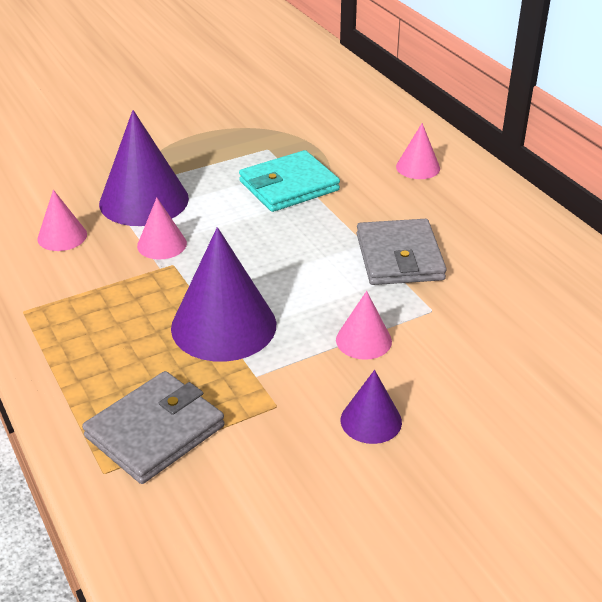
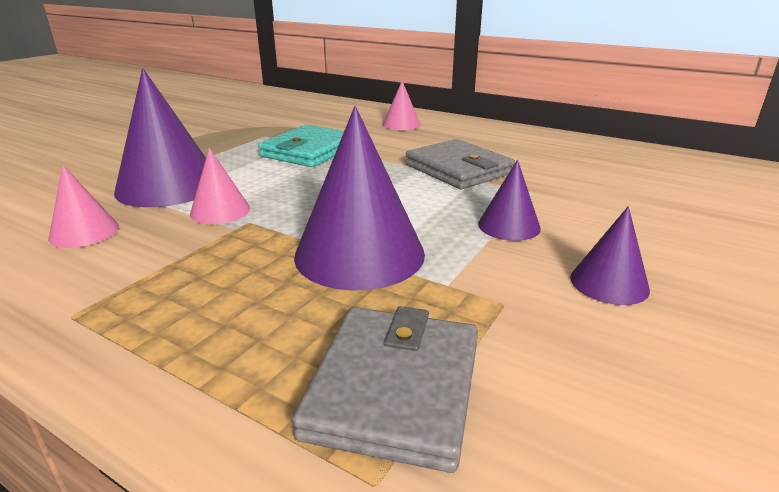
camera: 30 degrees left, 10 degrees down
pink cone [336,291,392,360] -> purple cone [478,160,541,241]

